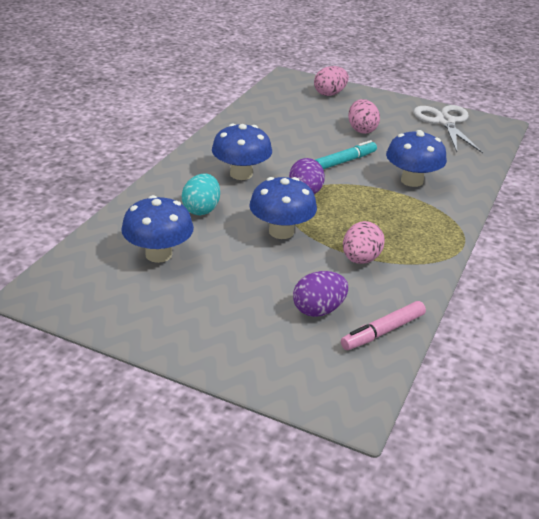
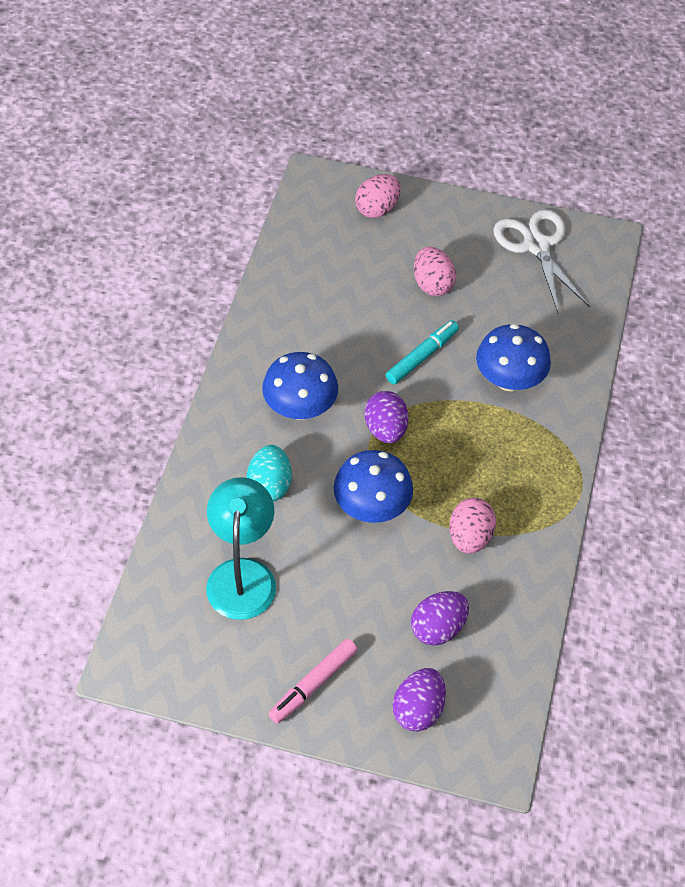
camera: 10 degrees left, 20 degrees up
blue mushroom [121,195,194,263] -> turquoise lamp [206,477,276,620]
pink marker [341,301,426,350] -> pink marker moved to [268,639,358,724]
none -> purple egg [393,668,446,731]

